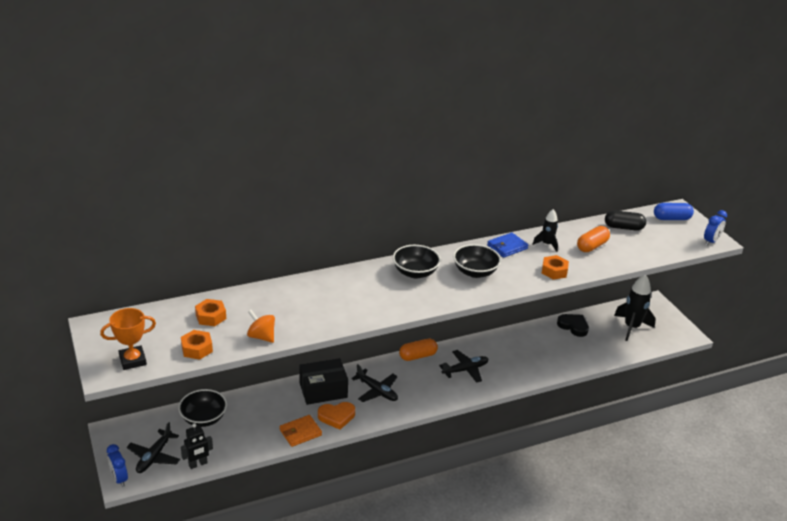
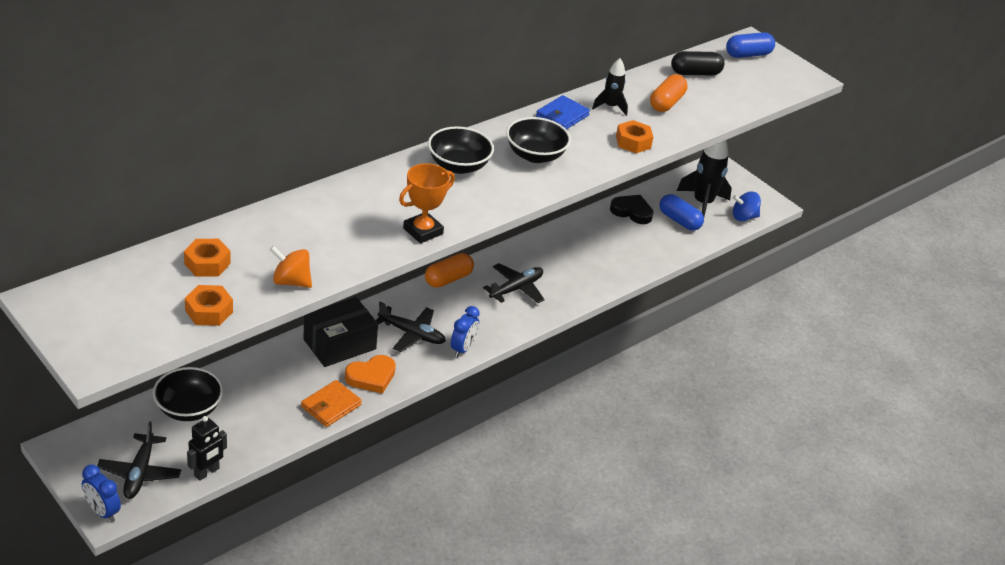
camera: 20 degrees left, 5 degrees up
orange trophy [100,308,156,370] -> orange trophy moved to [399,163,455,243]
blue clock [704,210,727,245] -> blue clock moved to [451,306,480,357]
none -> blue capsule [659,194,704,231]
none -> blue spinning top [733,192,761,221]

